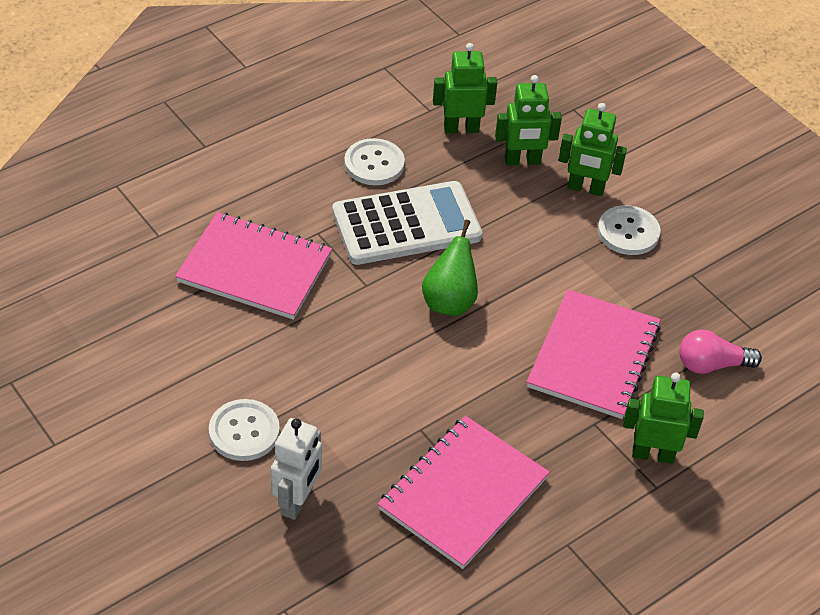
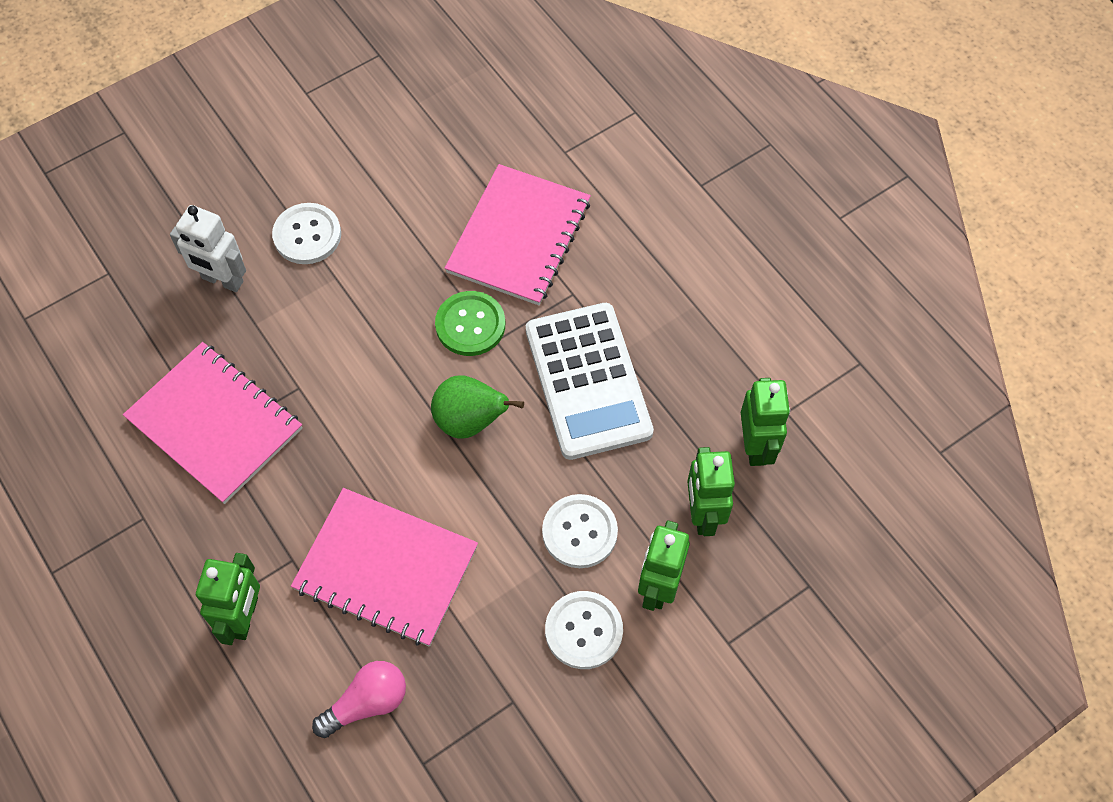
camera: 95 degrees right, 15 degrees up
white button [344,138,405,185] -> white button moved to [542,494,618,568]
pink light bulb [680,330,762,374] -> pink light bulb turned 60 degrees clockwise [312,661,406,738]
none -> green button [435,291,505,356]

